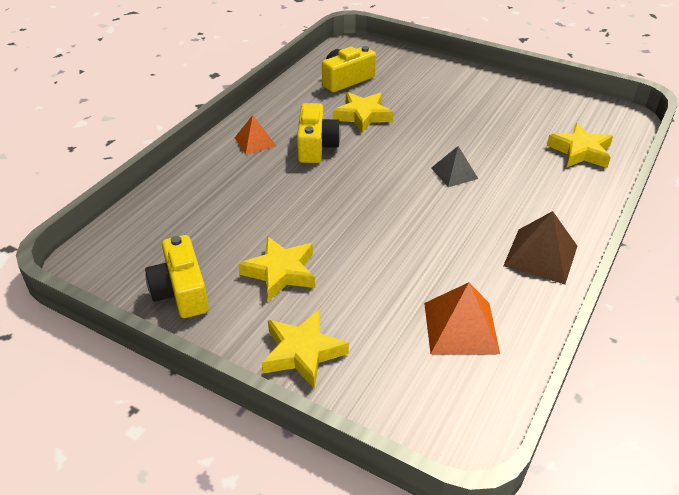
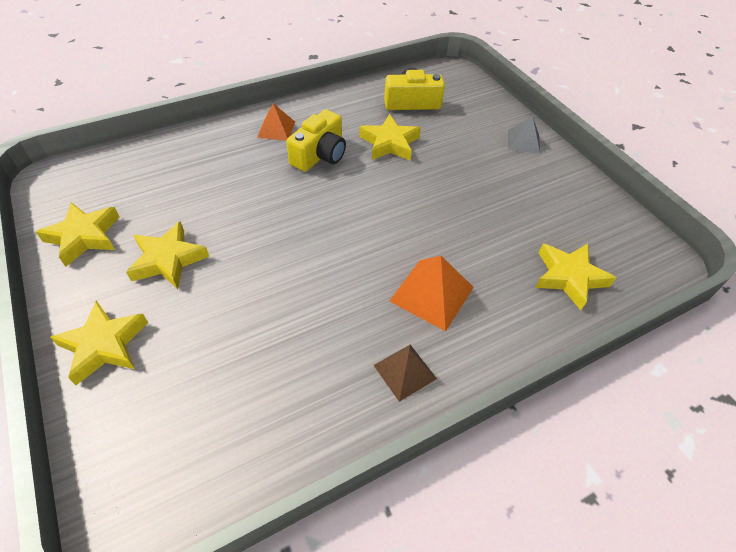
camera: 30 degrees right, 10 degrees up
yellow camera [145,235,209,318] -> yellow star [36,202,120,267]
orange pyramid [424,282,500,354] -> orange pyramid moved to [390,256,474,331]
grey pyramid [431,146,478,187] -> grey pyramid moved to [508,116,540,154]
brown pyramid [503,211,577,285] -> brown pyramid [373,345,437,402], size x0.65

